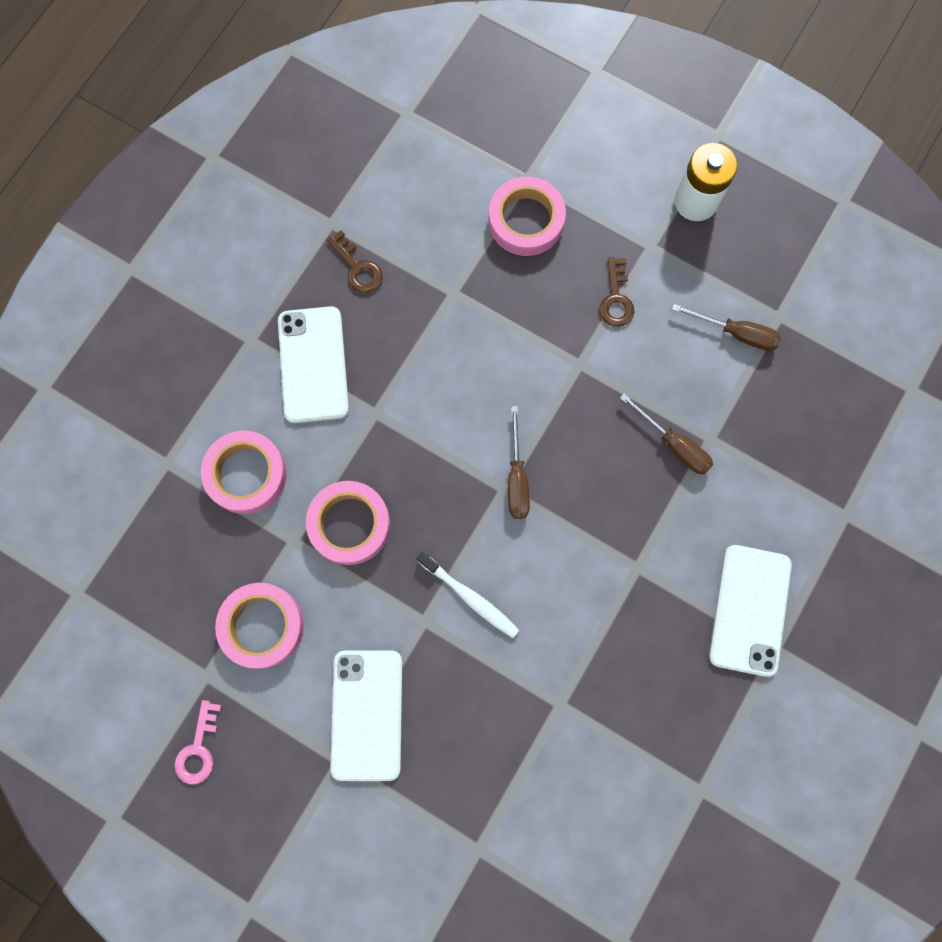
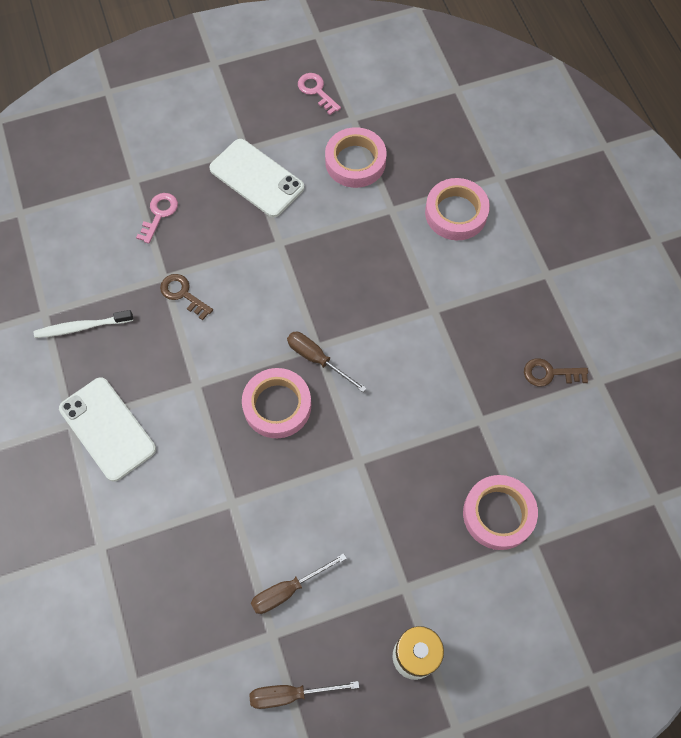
camera: 130 degrees right, 10 degrees down
white phone [278,306,349,423] -> none
pink tape [306,481,390,565] -> pink tape moved to [242,368,311,438]
white toothbrush [417,552,519,638] -> white toothbrush moved to [34,310,133,338]
brown key [599,257,635,327] -> brown key moved to [160,274,213,320]
brown screwdriver [620,393,713,475] -> brown screwdriver moved to [250,681,359,709]
none -> pink key [136,193,178,244]

